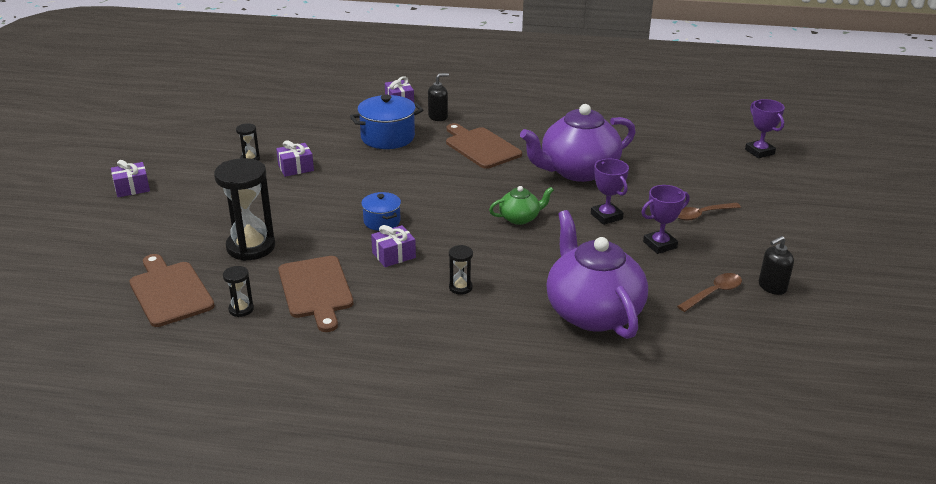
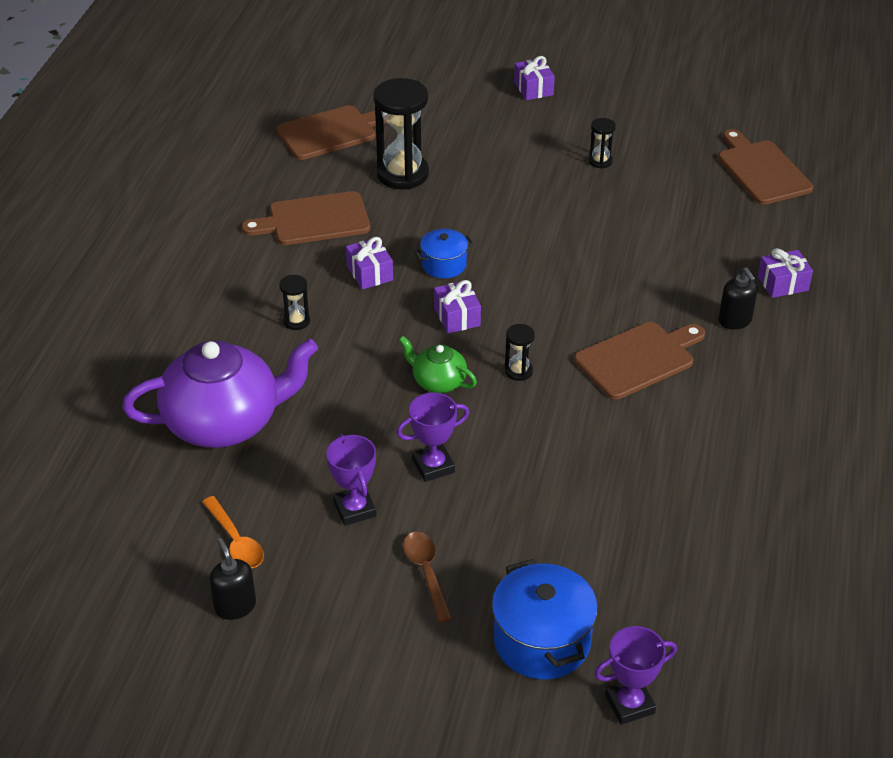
camera: 95 degrees right, 10 degrees up
black hourglass [223,266,254,317] -> black hourglass moved to [505,324,535,381]
purple gift [276,140,314,177] -> purple gift moved to [434,280,481,333]
blue pot [350,95,423,149] -> blue pot moved to [492,559,598,680]
green teapot [489,186,554,225] -> green teapot turned 135 degrees clockwise [399,336,477,393]
purple teapot [520,104,636,182] -> none
brown spoon [677,273,742,312] -> orange spoon [202,496,264,568]
none -> brown cutting board [718,129,813,205]

